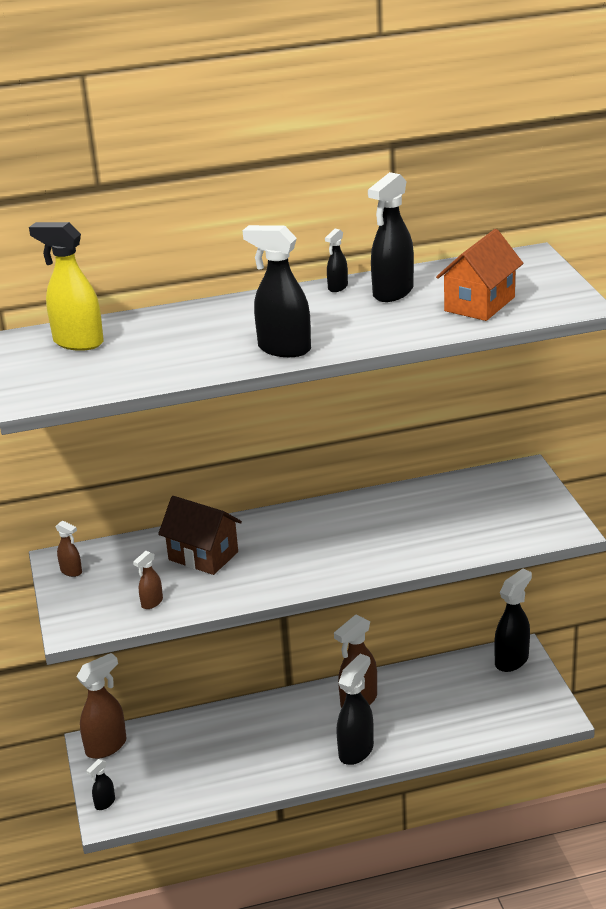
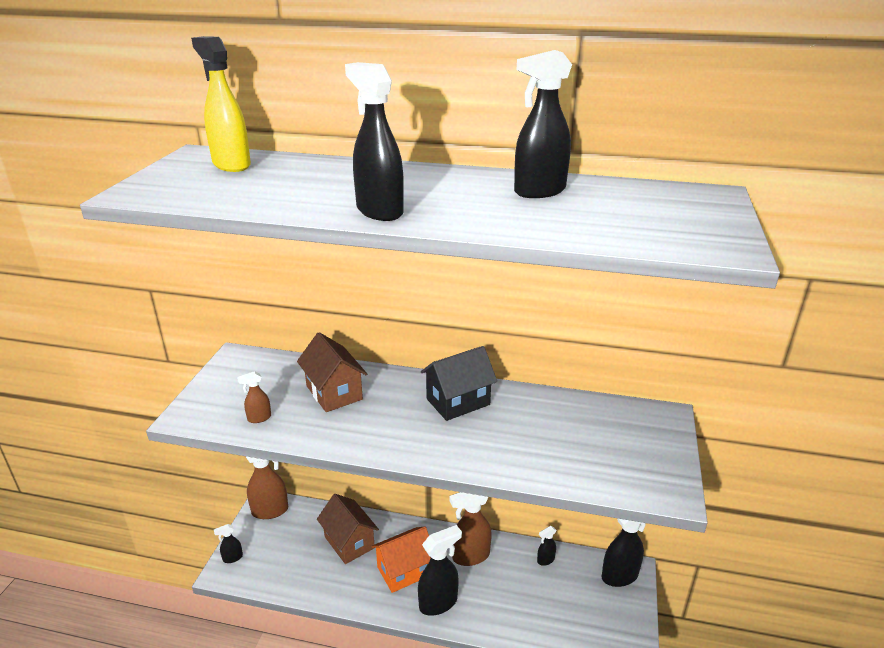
camera: 25 degrees right, 0 degrees up
brown spray bottle [56,520,82,577] -> none
black spray bottle [325,229,348,292] -> black spray bottle moved to [537,526,556,566]
orange house [436,229,523,321] -> orange house moved to [371,527,431,593]
none -> brown house [317,494,379,564]
none -> black house [421,346,497,421]

